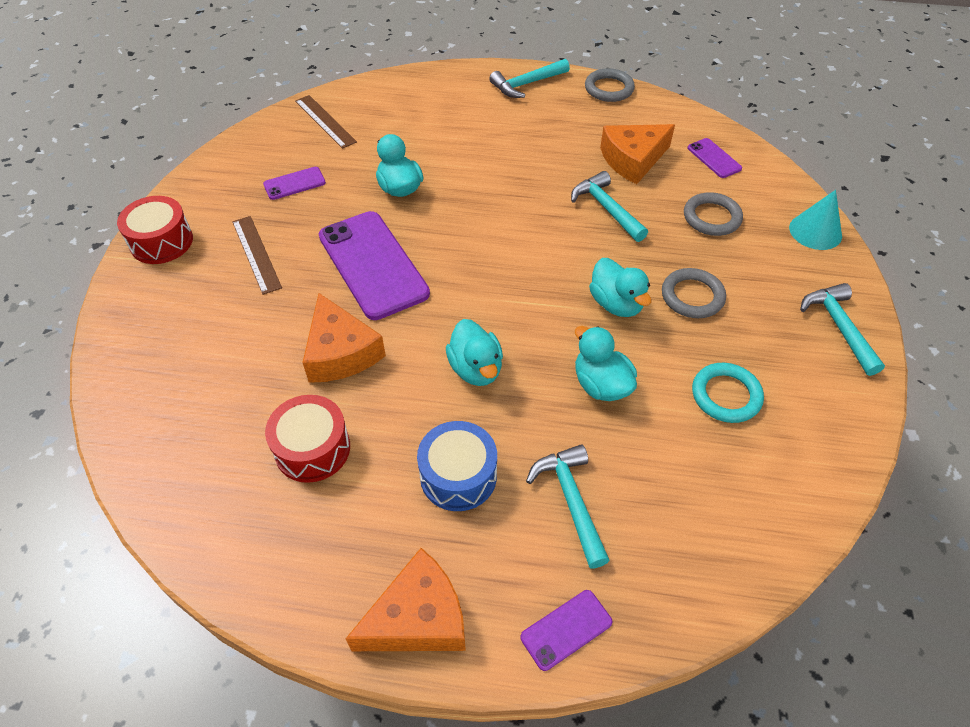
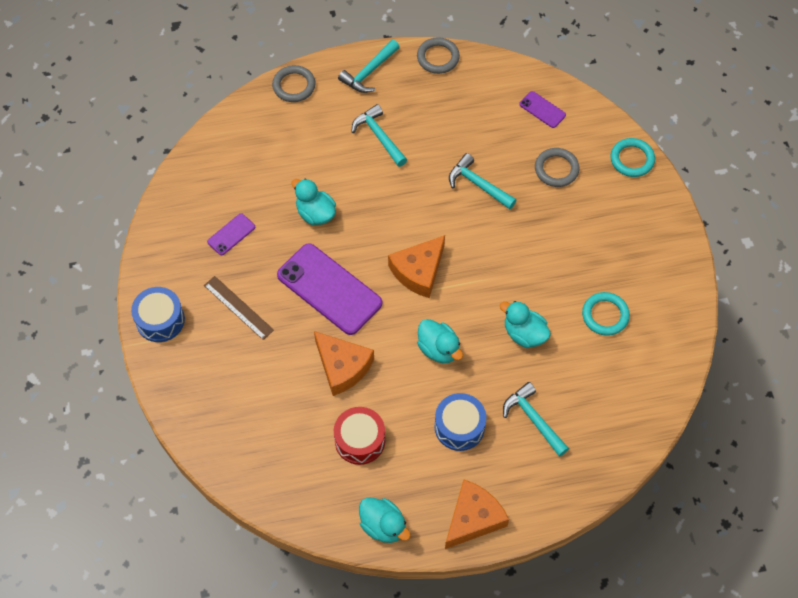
camera: 20 degrees left, 10 degrees up
red drum [117,196,193,264] -> blue drum [131,287,185,342]
brown ruler [295,95,357,149] -> none
purple phone [521,590,612,671] -> none
turquoise duck [589,258,651,317] -> turquoise duck moved to [359,497,411,543]
orange cheese [600,124,675,184] -> orange cheese moved to [388,235,445,298]
grey ring [662,268,726,318] -> grey ring moved to [272,65,315,102]
turquoise cone [789,190,842,250] -> turquoise ring [610,138,655,177]
turquoise hammer [800,283,885,376] -> turquoise hammer moved to [351,104,407,167]

